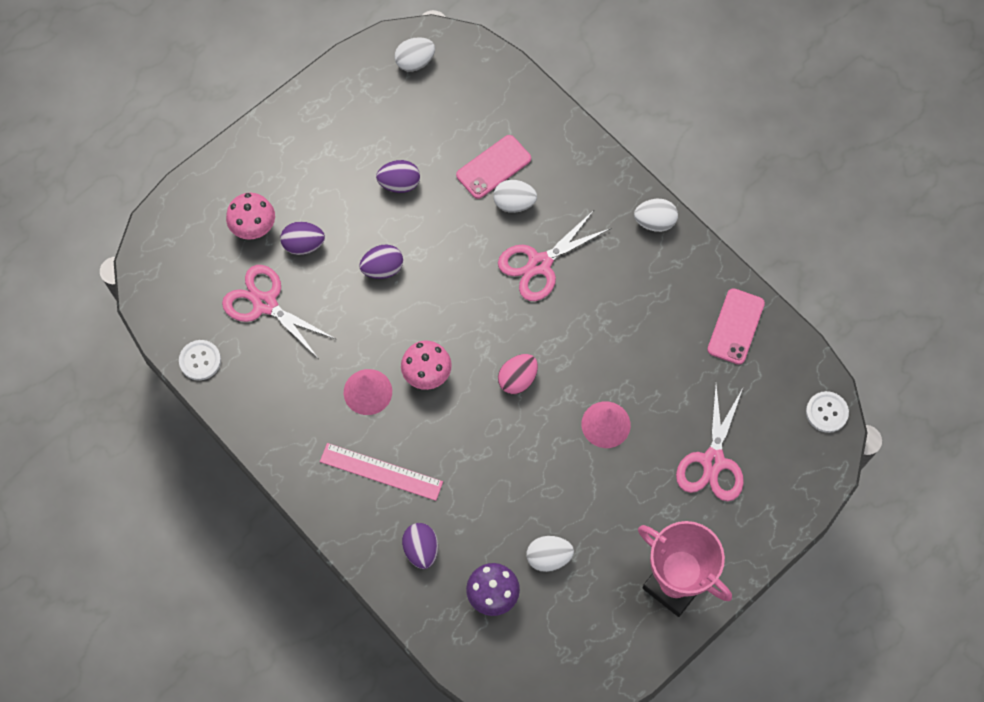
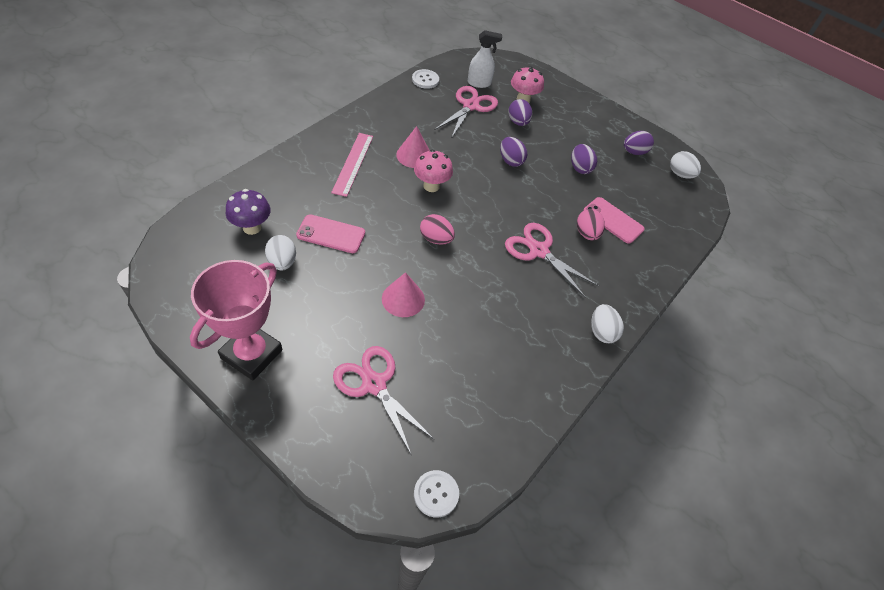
camera: 75 degrees right, 15 degrees down
purple egg [402,523,438,569] -> purple egg moved to [624,131,654,155]
white egg [493,180,537,213] -> pink egg [577,209,605,240]
pink scissors [676,385,744,501] -> pink scissors turned 45 degrees clockwise [333,346,435,454]
pink phone [707,288,765,365] -> pink phone moved to [296,214,365,253]
none -> white spray bottle [468,30,502,88]

